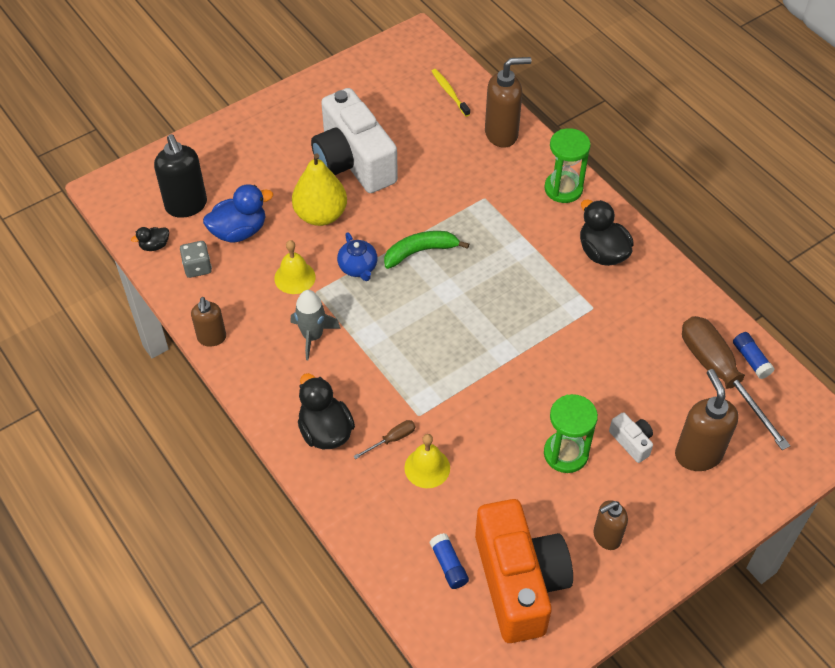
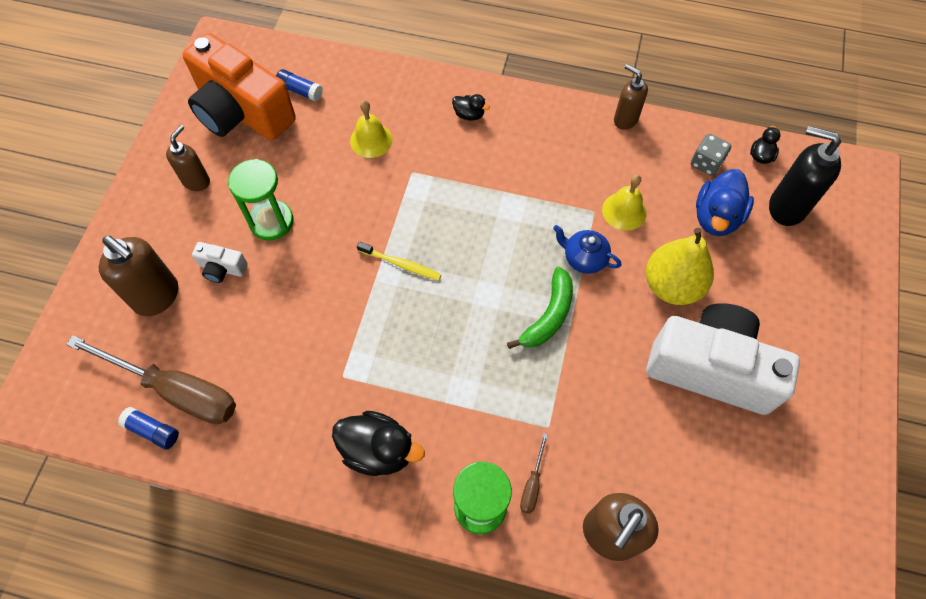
camera: 140 degrees right, 10 degrees up
grey rocket [291,290,341,360] -> none
black duck [298,373,355,450] -> black duck [452,94,490,121], size x0.52
brown screwdriver [353,420,416,459] -> brown screwdriver moved to [520,433,548,514]
yellow toothbrush [432,69,470,117] -> yellow toothbrush moved to [357,242,441,281]

